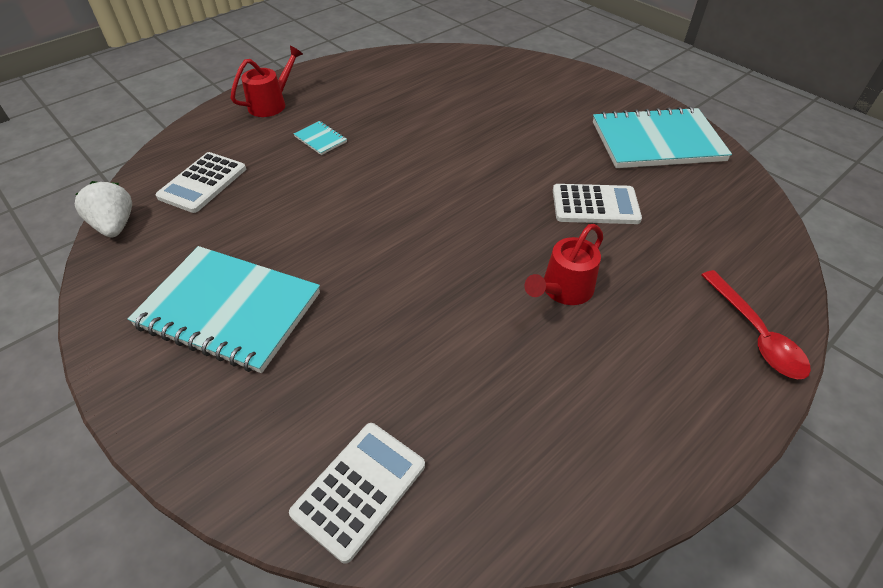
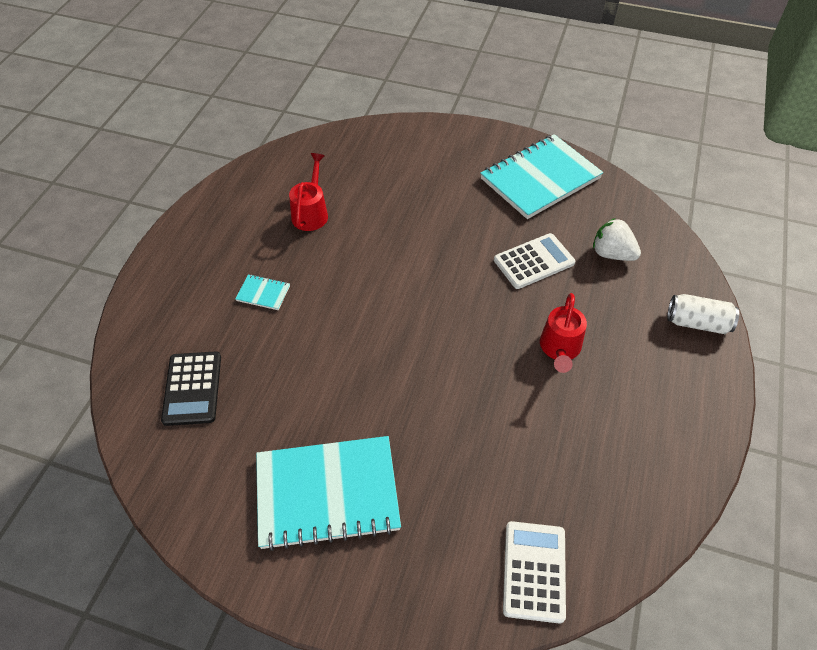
camera: 30 degrees left, 5 degrees up
white strawberry [75,181,132,237] -> white strawberry moved to [593,218,641,261]
white calculator [155,152,246,213] -> black calculator [161,352,221,426]
red watering can [231,46,303,117] -> red watering can moved to [289,153,328,231]
red spoon [701,270,811,379] -> white can [667,294,739,334]

